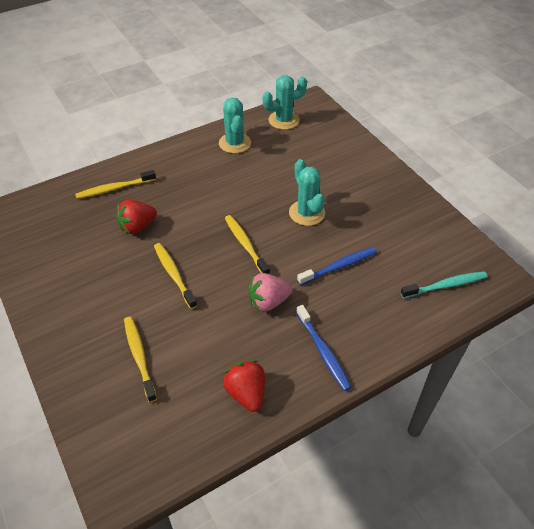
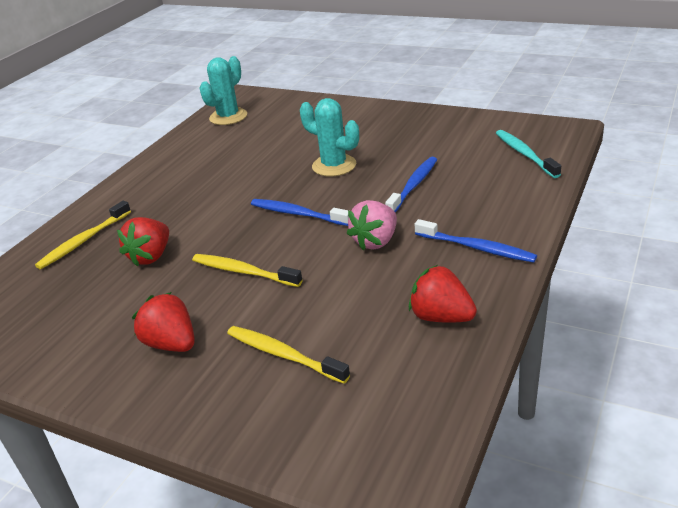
camera: 30 degrees left, 15 degrees down
turquoise cactus [219,98,251,154] -> none
yellow toothbrush [225,215,270,274] -> blue toothbrush [251,199,349,226]
turquoise toothbrush [400,271,487,298] -> turquoise toothbrush turned 60 degrees counterclockwise [496,130,561,178]
none -> red strawberry [132,292,195,352]

